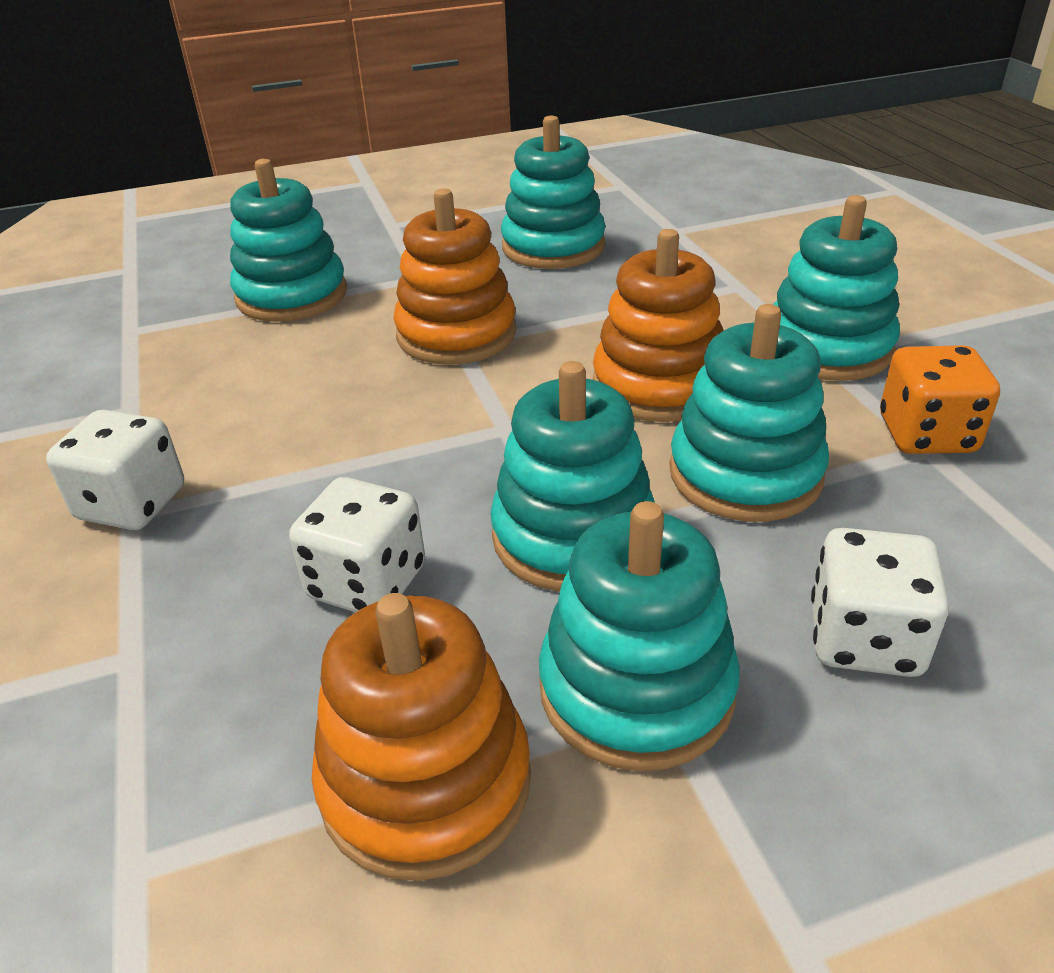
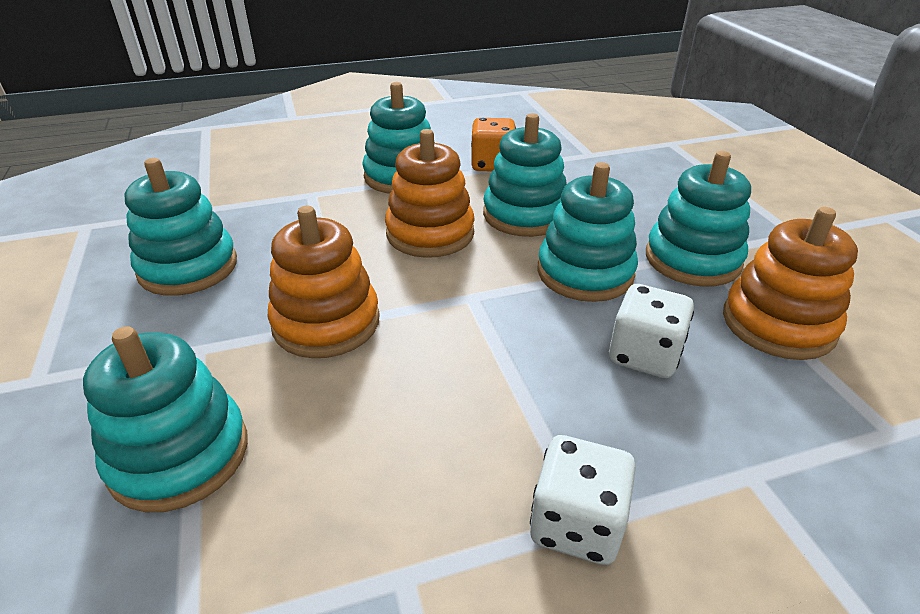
camera: 90 degrees left, 0 degrees up
white dice [811,528,949,677] -> none

